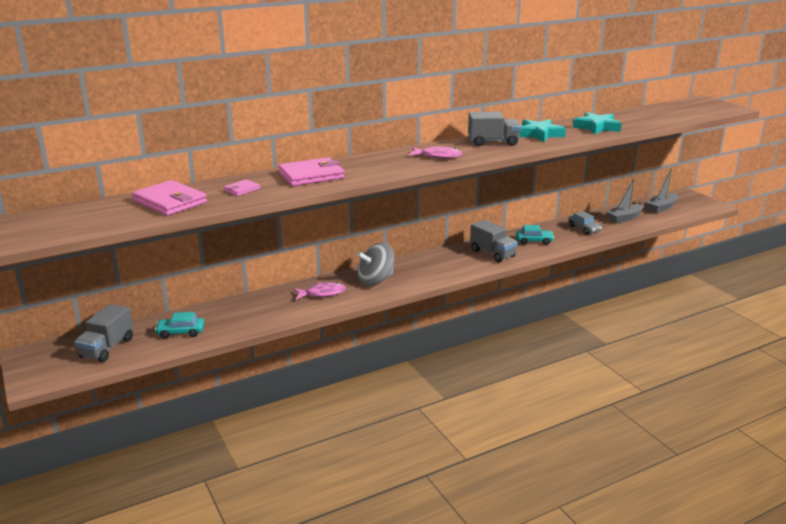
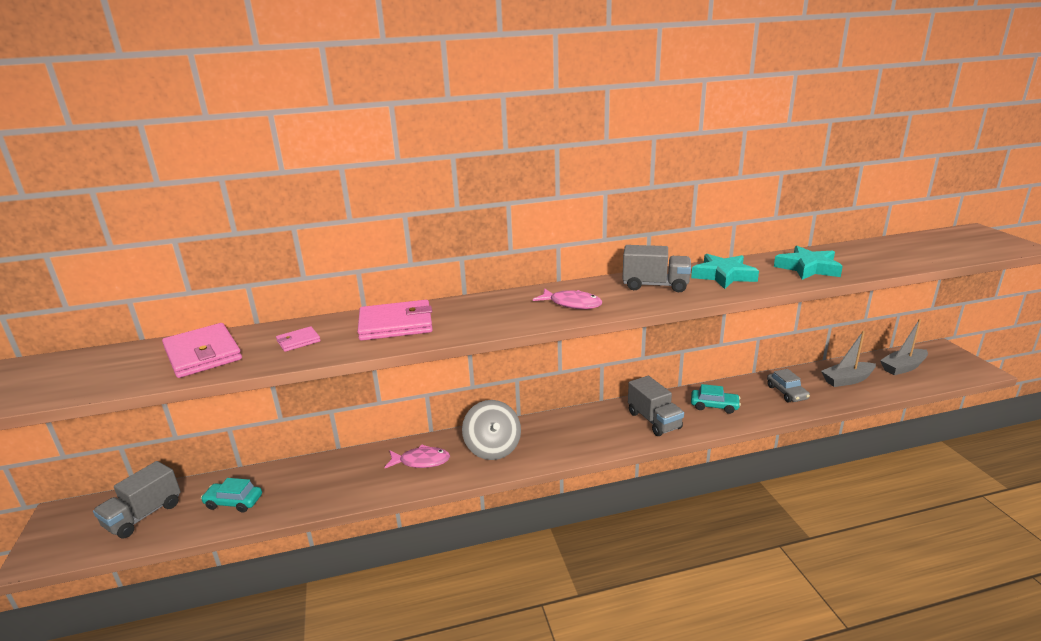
camera: 15 degrees right, 0 degrees up
grey spinning top [357,242,394,286] -> grey spinning top turned 90 degrees counterclockwise [462,400,521,460]

